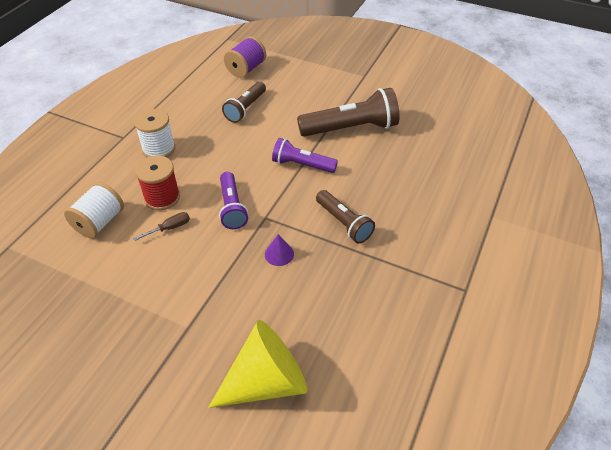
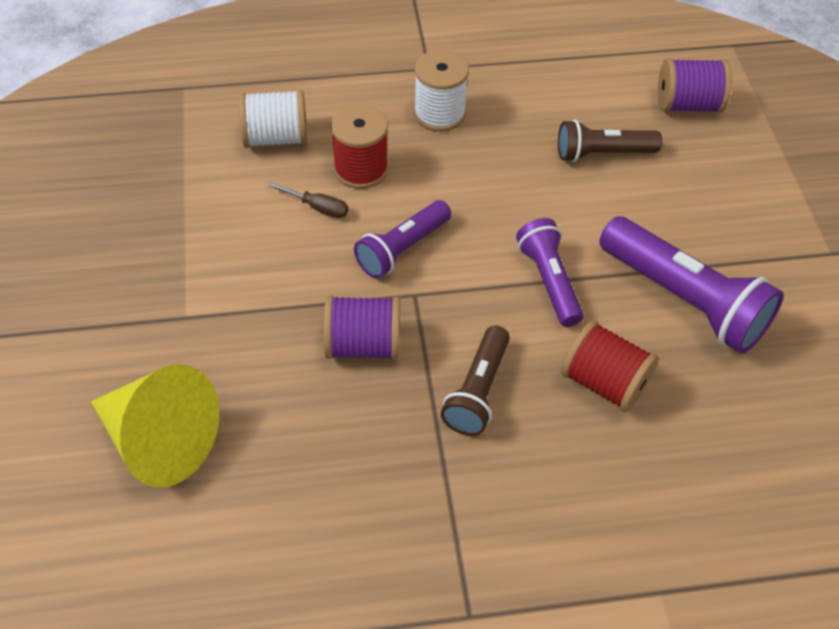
camera: 55 degrees right, 5 degrees up
purple cone [265,234,294,266] -> purple spool [323,295,400,360]
brown flashlight [297,88,400,137] -> purple flashlight [600,216,783,354]
none -> red spool [561,320,659,412]

